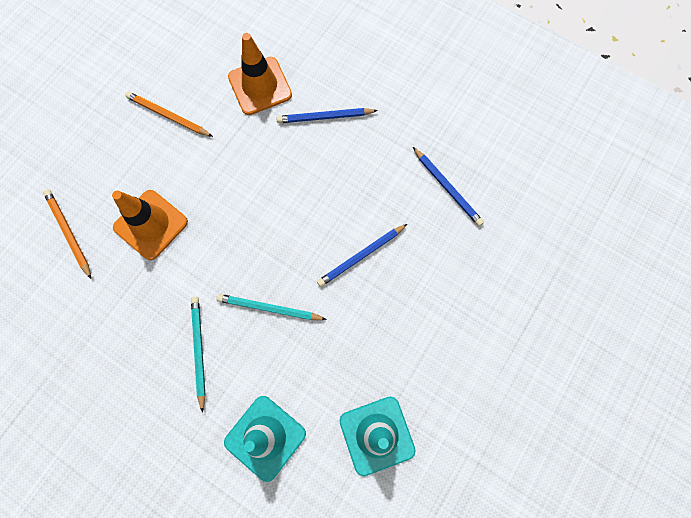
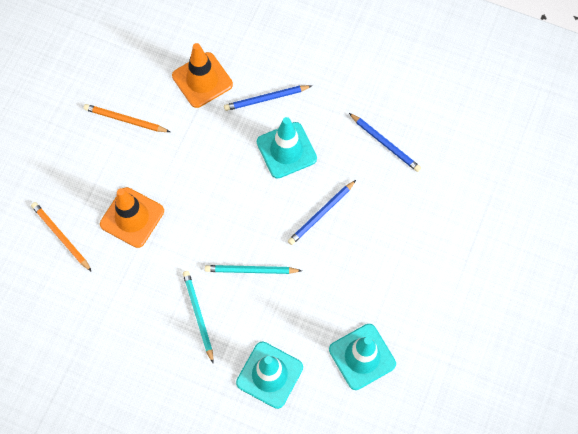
camera: 10 degrees left, 5 degrees down
none -> turquoise traffic cone [257,117,317,179]

